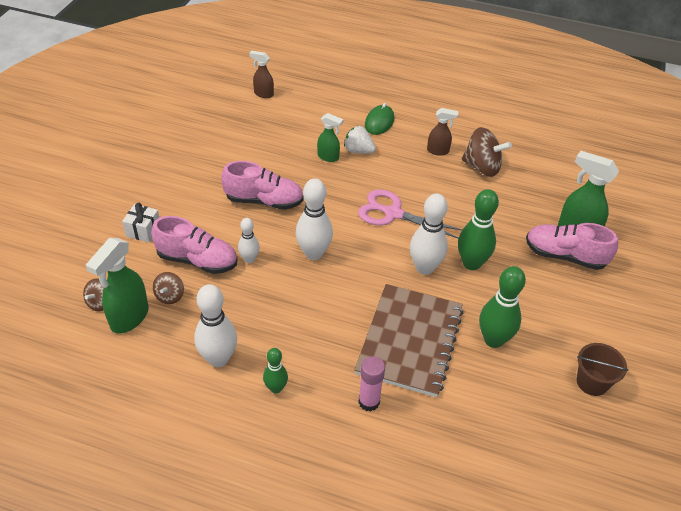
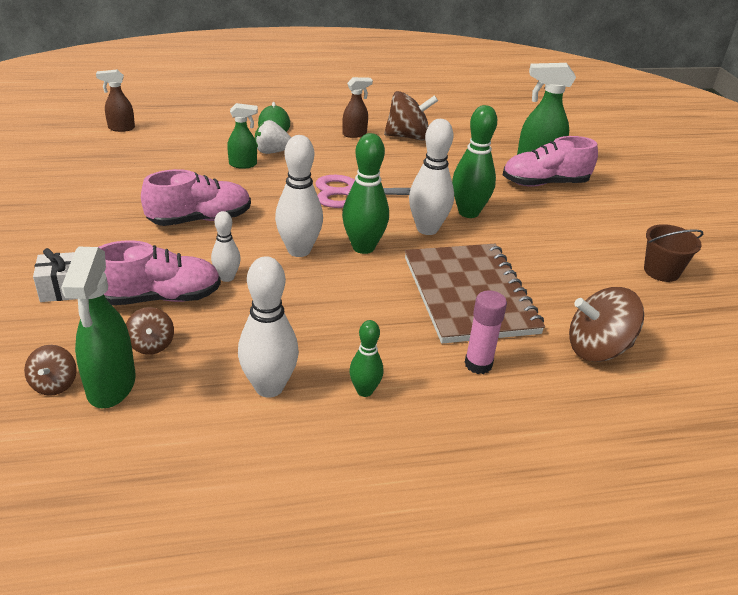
camera: 30 degrees left, 10 degrees down
green bowling pin [479,266,526,348] -> green bowling pin moved to [342,133,389,254]
none -> brown spinning top [569,287,644,362]

